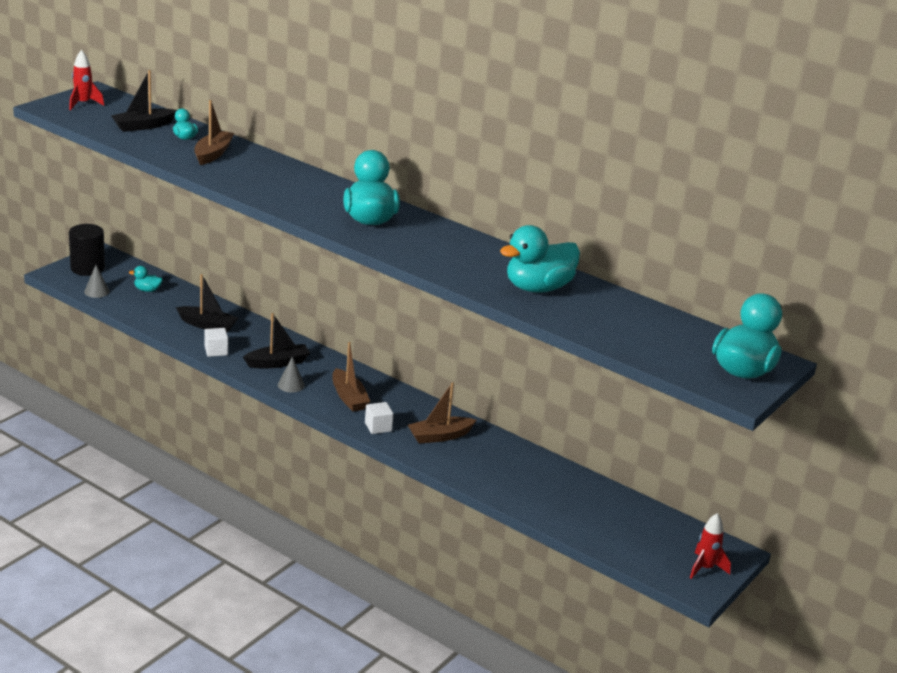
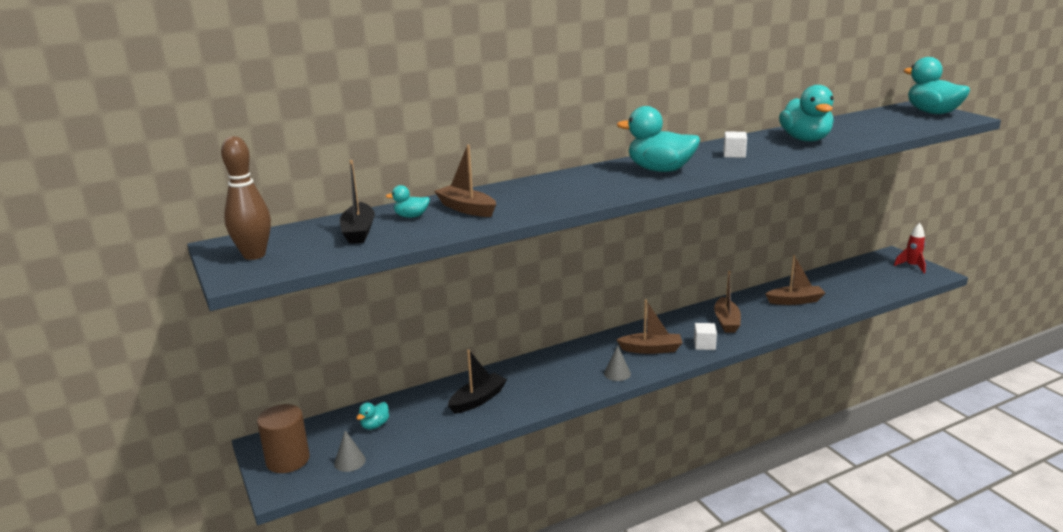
camera: 60 degrees left, 5 degrees down
red rocket [69,50,104,110] -> brown bowling pin [221,136,271,260]
black cylinder [69,224,105,276] -> brown cylinder [257,404,310,473]
white cube [204,328,228,357] -> white cube moved to [723,131,747,158]
black boat [243,313,310,368] -> none
none -> brown boat [765,255,825,305]

